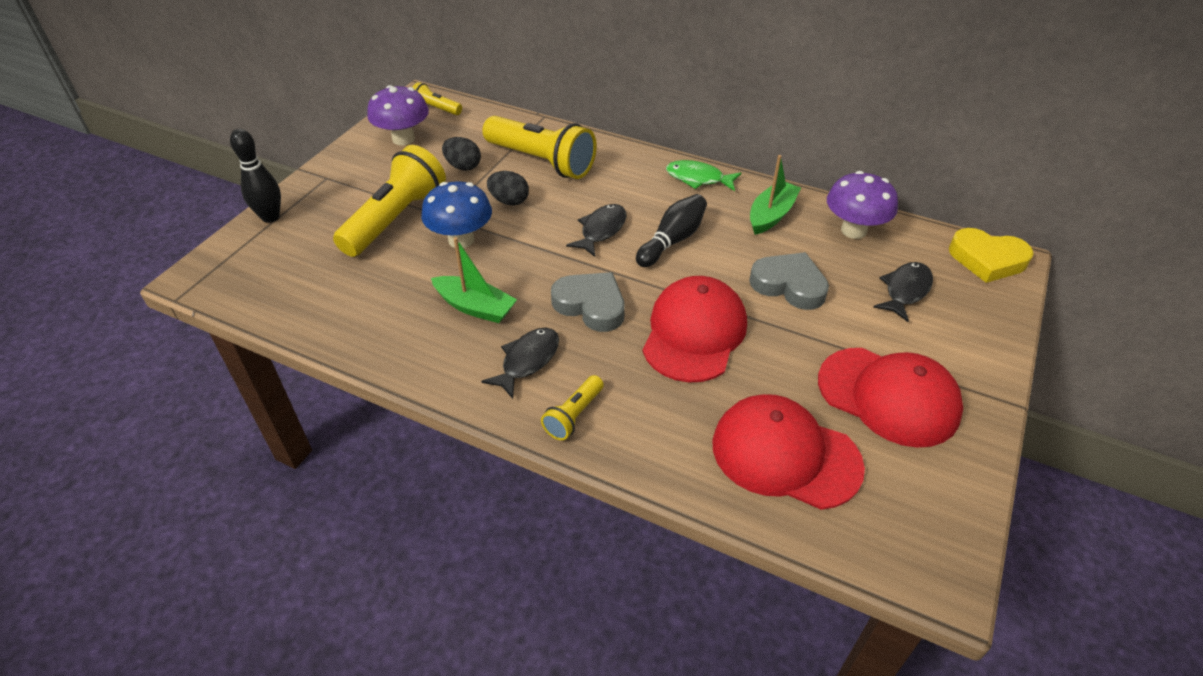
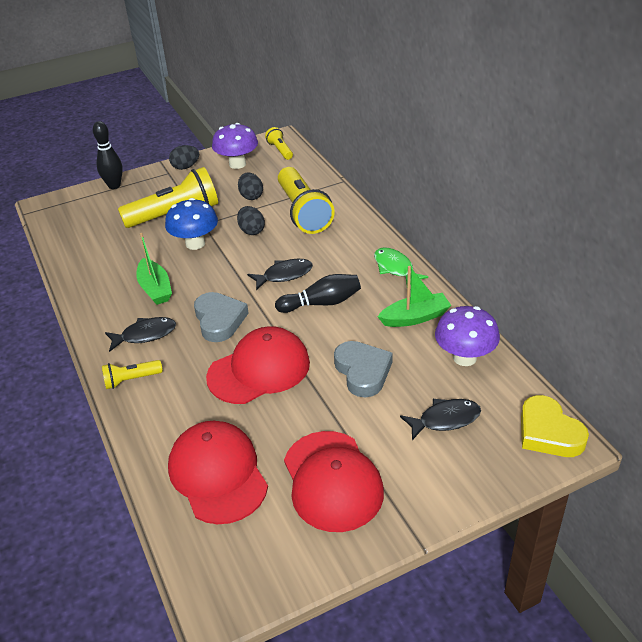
camera: 40 degrees right, 5 degrees down
none -> black egg [169,145,199,170]

